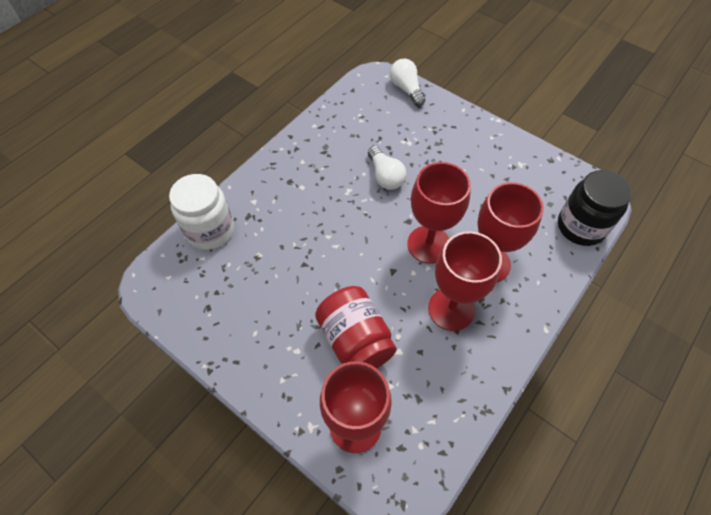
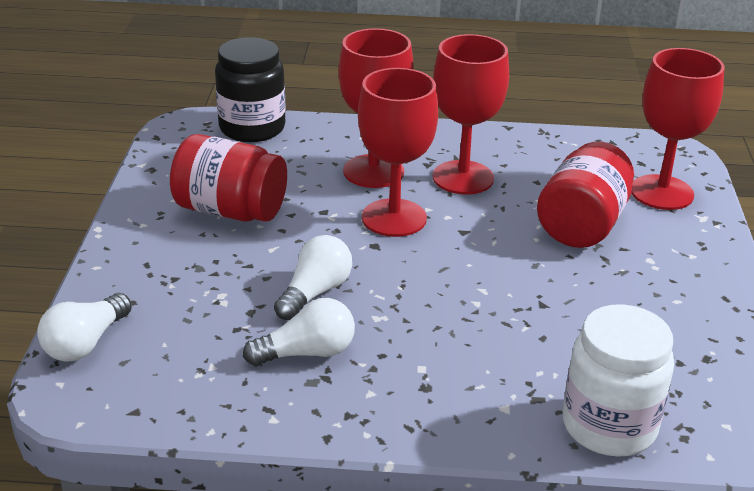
camera: 125 degrees left, 25 degrees down
none -> red jar [170,134,287,222]
none -> white light bulb [243,298,355,366]

